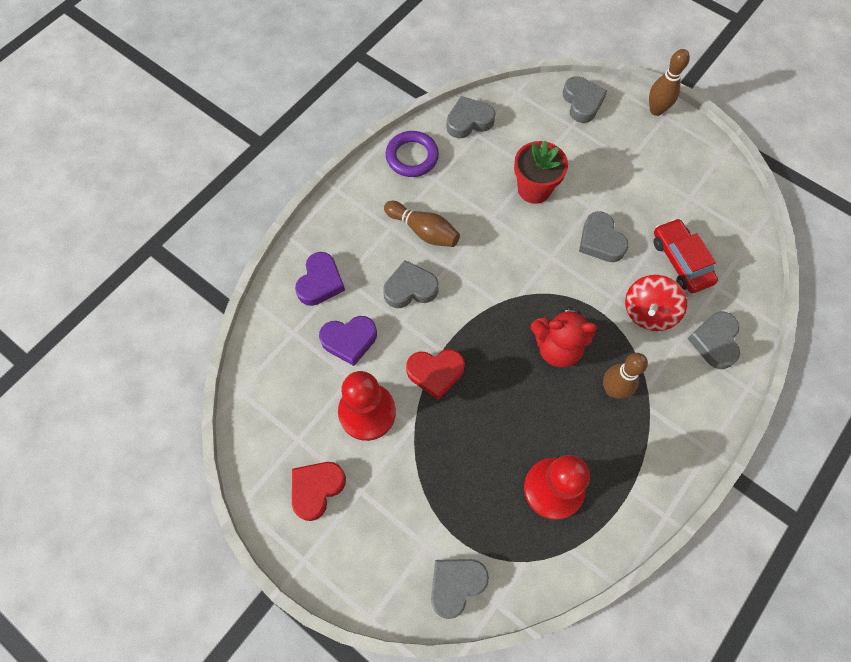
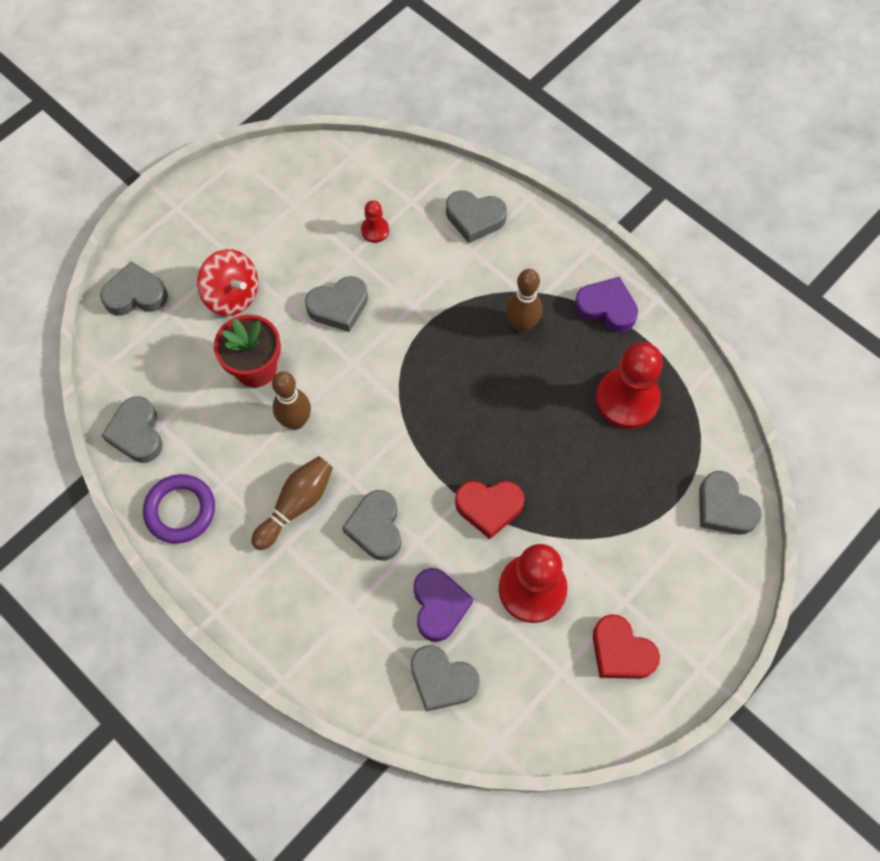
camera: 85 degrees left, 0 degrees up
purple heart [295,252,345,306] -> purple heart moved to [574,277,638,333]
red heart [406,349,465,400] -> red heart turned 90 degrees clockwise [455,481,524,539]
red teddy bear [531,306,597,368] -> none
red spinning top [625,275,687,331] -> red spinning top moved to [197,249,258,316]
brown bowling pin [649,49,690,116] -> brown bowling pin moved to [272,371,311,429]
red car [653,218,718,293] -> red pawn [361,200,389,243]
none -> grey heart [411,645,480,711]

